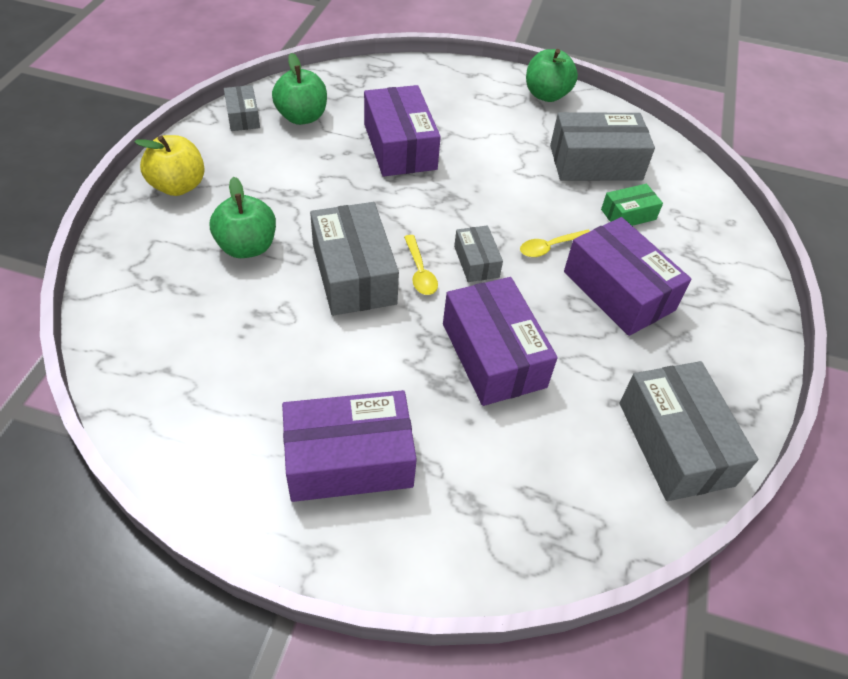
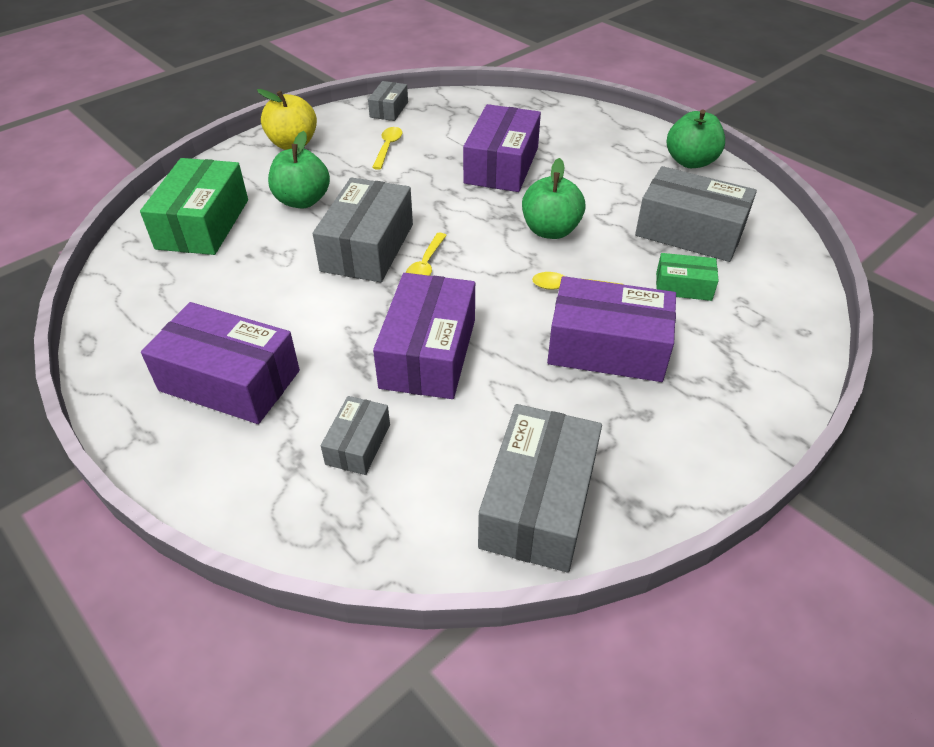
camera: 35 degrees right, 5 degrees down
green apple [272,53,327,125] -> green apple moved to [522,158,586,239]
grey box [454,225,503,282] -> grey box moved to [321,396,390,475]
purple box [564,217,692,336] -> purple box turned 75 degrees counterclockwise [547,276,676,382]
none -> green box [140,158,248,255]
none -> yellow spoon [372,127,402,170]

